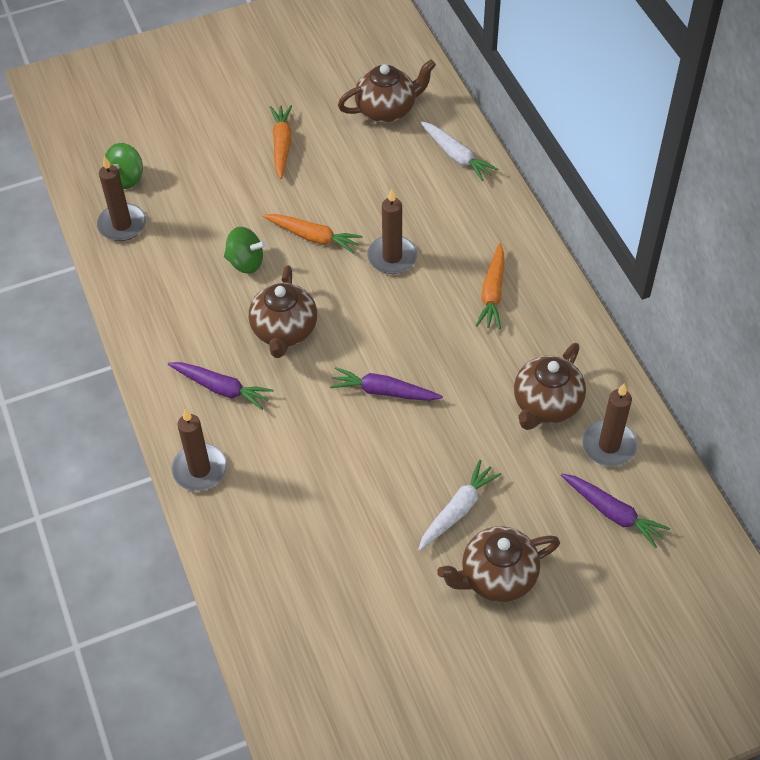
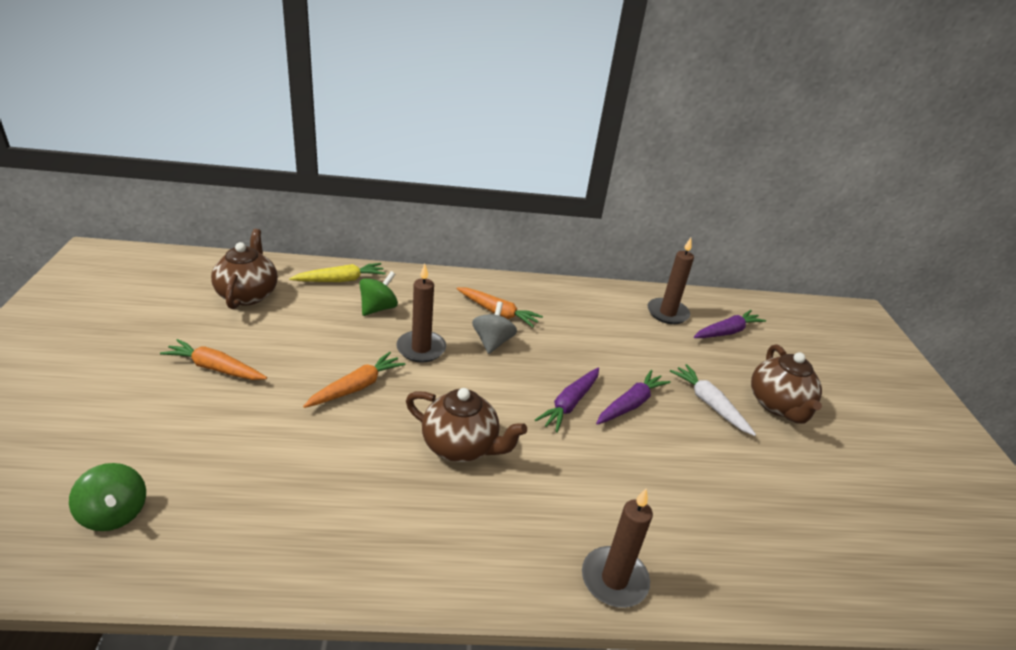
camera: 75 degrees left, 20 degrees down
brown candle [97,156,146,241] -> none
purple carrot [168,362,273,410] -> purple carrot moved to [596,370,671,425]
green spinning top [224,227,266,274] -> green spinning top moved to [359,271,398,316]
white carrot [420,121,498,181] -> yellow carrot [289,263,386,282]
brown teapot [514,343,586,430] -> none
none -> grey spinning top [472,301,517,354]

